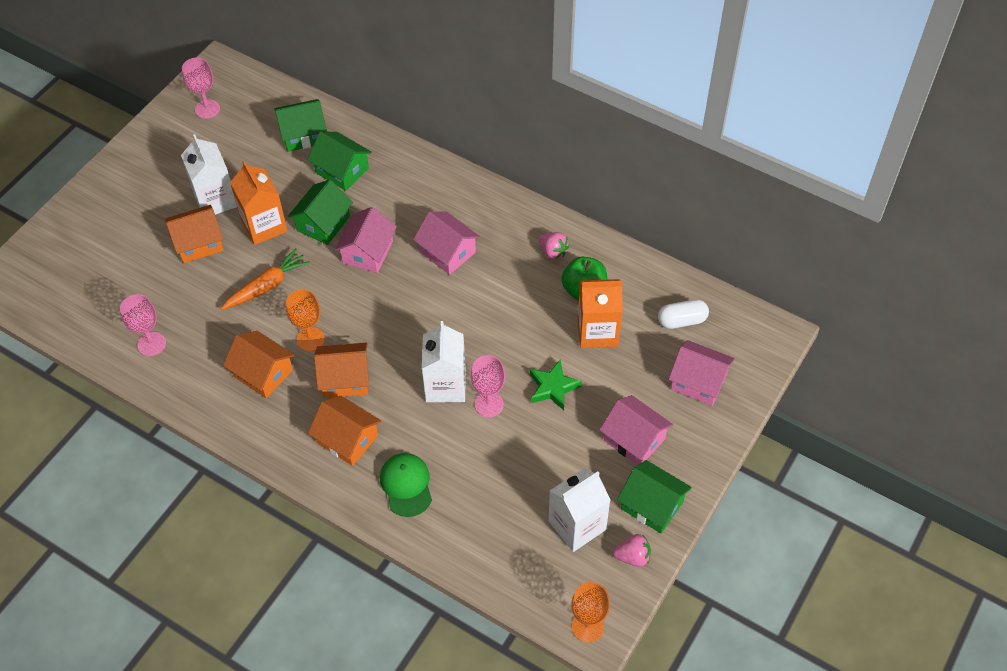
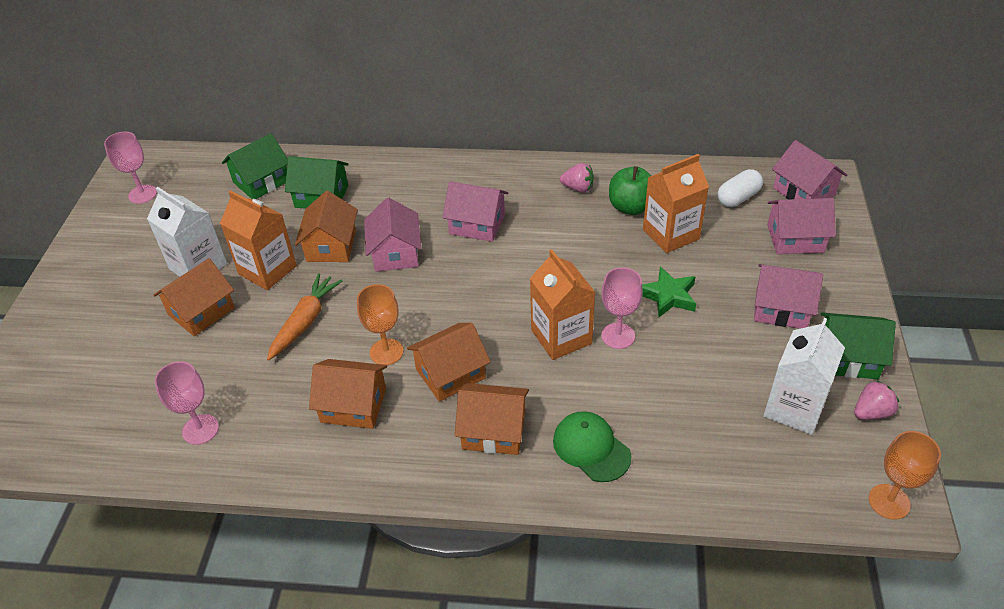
camera: 25 degrees left, 10 degrees down
green house [288,180,353,245] -> orange house [295,191,358,262]
white carton [422,321,466,402] -> orange carton [530,249,595,360]
none -> pink house [772,140,847,200]

